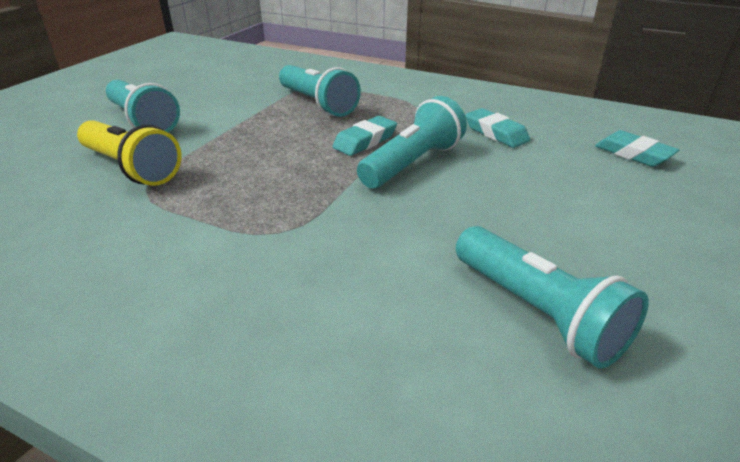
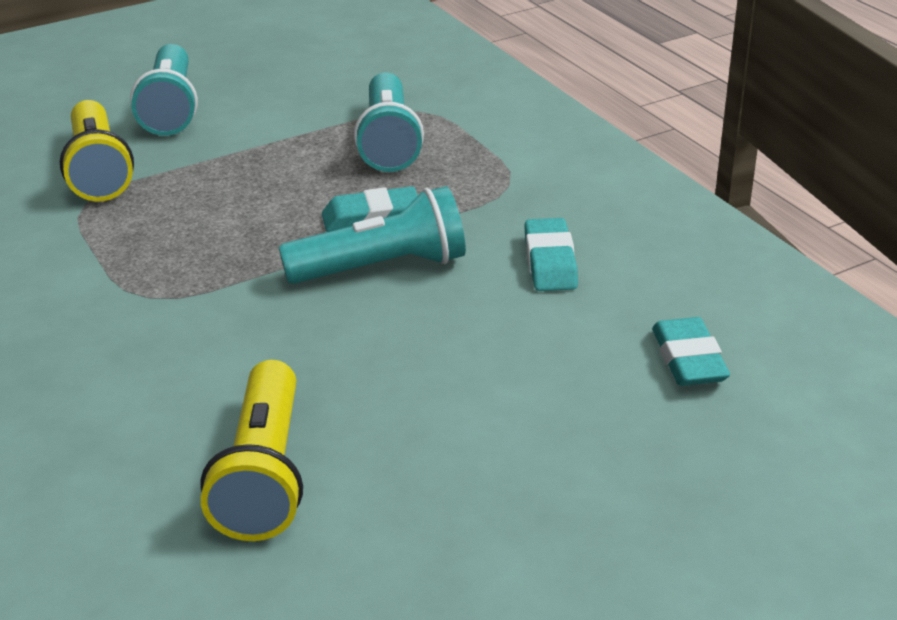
camera: 35 degrees right, 0 degrees up
turquoise flashlight [456,226,649,369] -> yellow flashlight [201,360,303,541]

